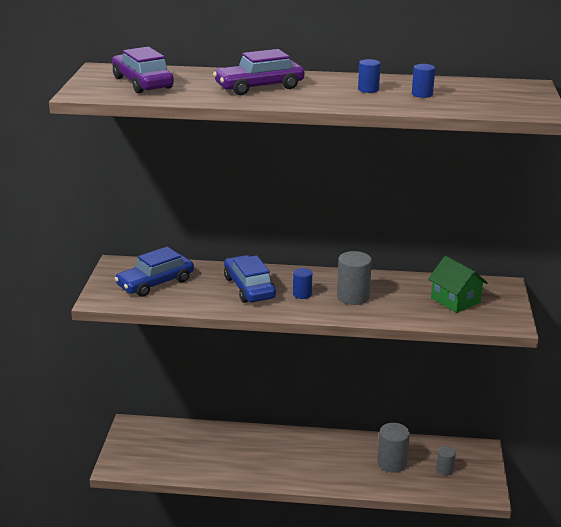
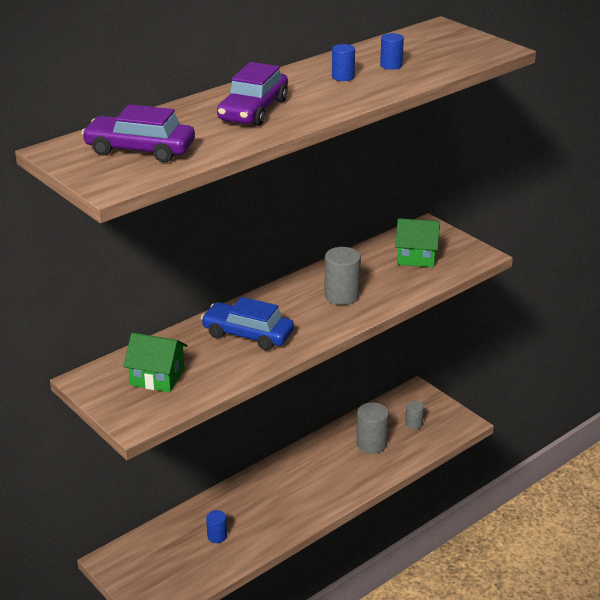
camera: 45 degrees left, 5 degrees up
blue car [114,247,194,297] -> green house [123,333,187,392]
blue cylinder [293,268,312,299] -> blue cylinder moved to [206,510,227,543]

